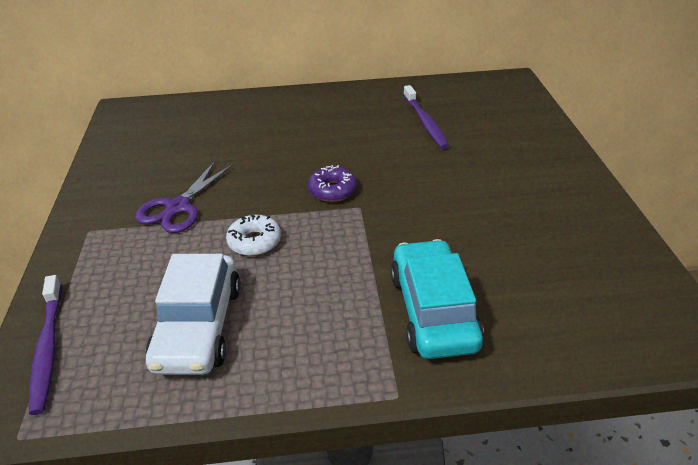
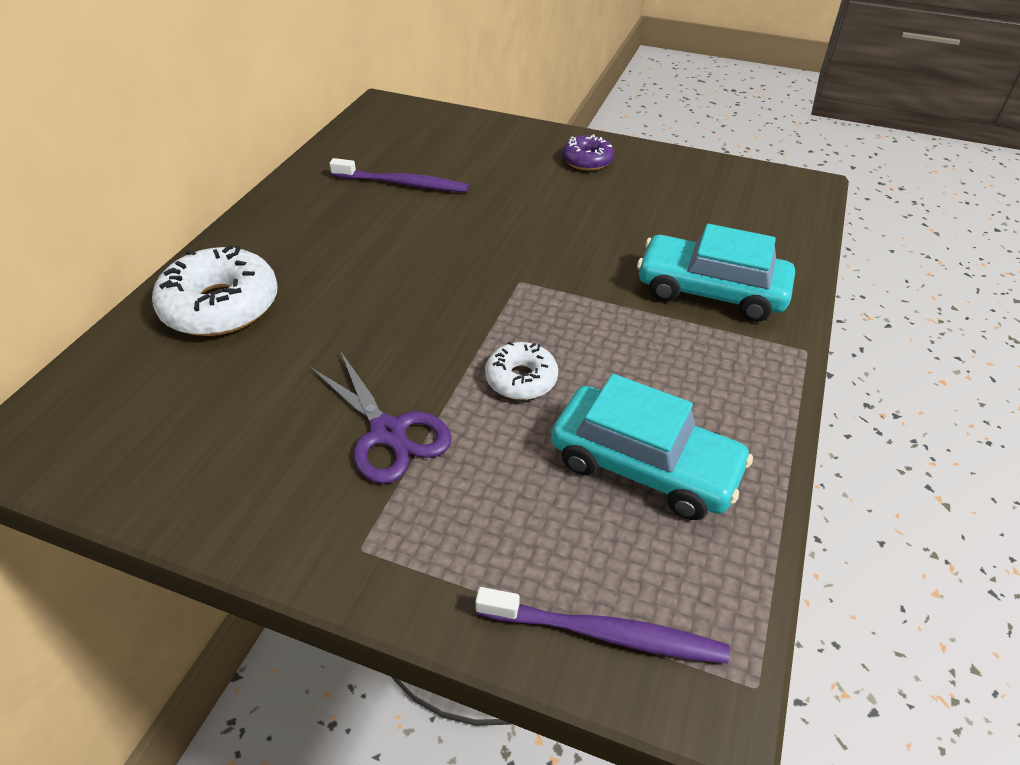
camera: 65 degrees left, 5 degrees up
white car [146,254,241,375] -> turquoise car [551,374,753,520]
purple donut [308,165,357,202] -> purple donut moved to [562,134,614,171]
none -> white donut [152,245,278,336]

